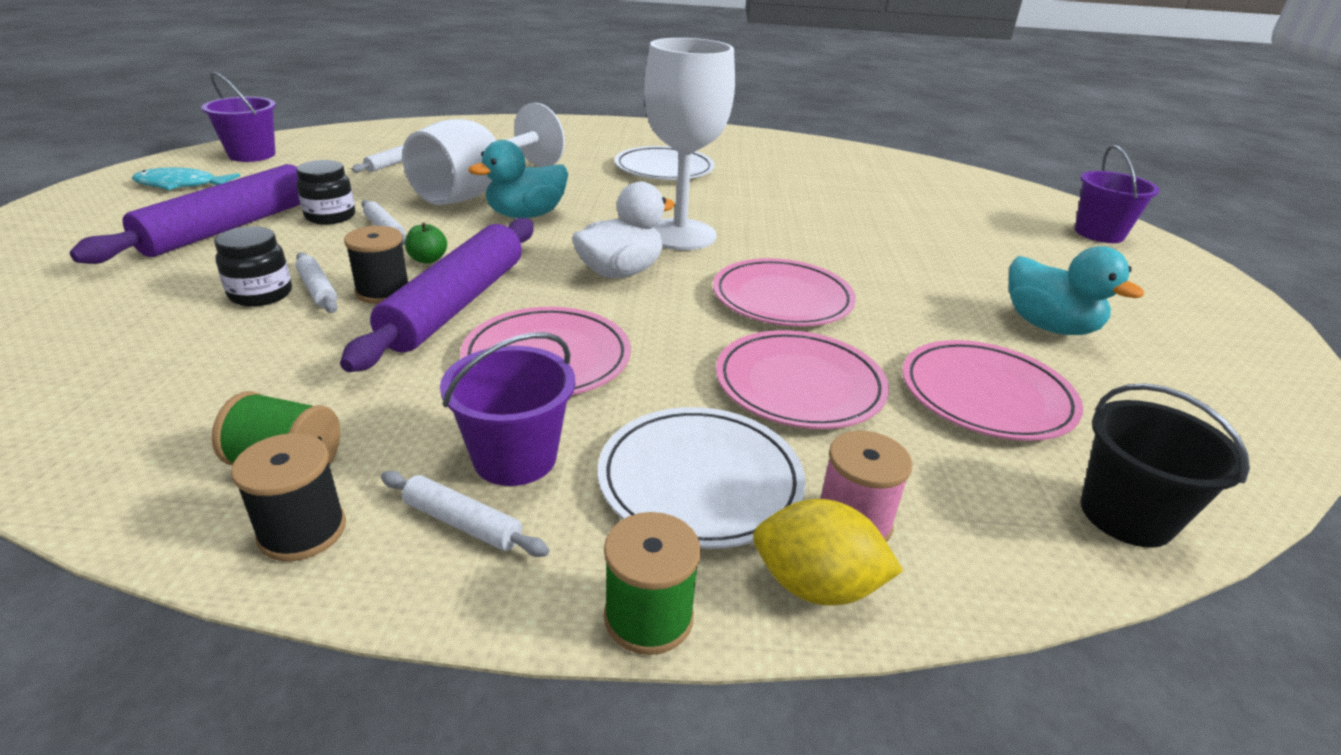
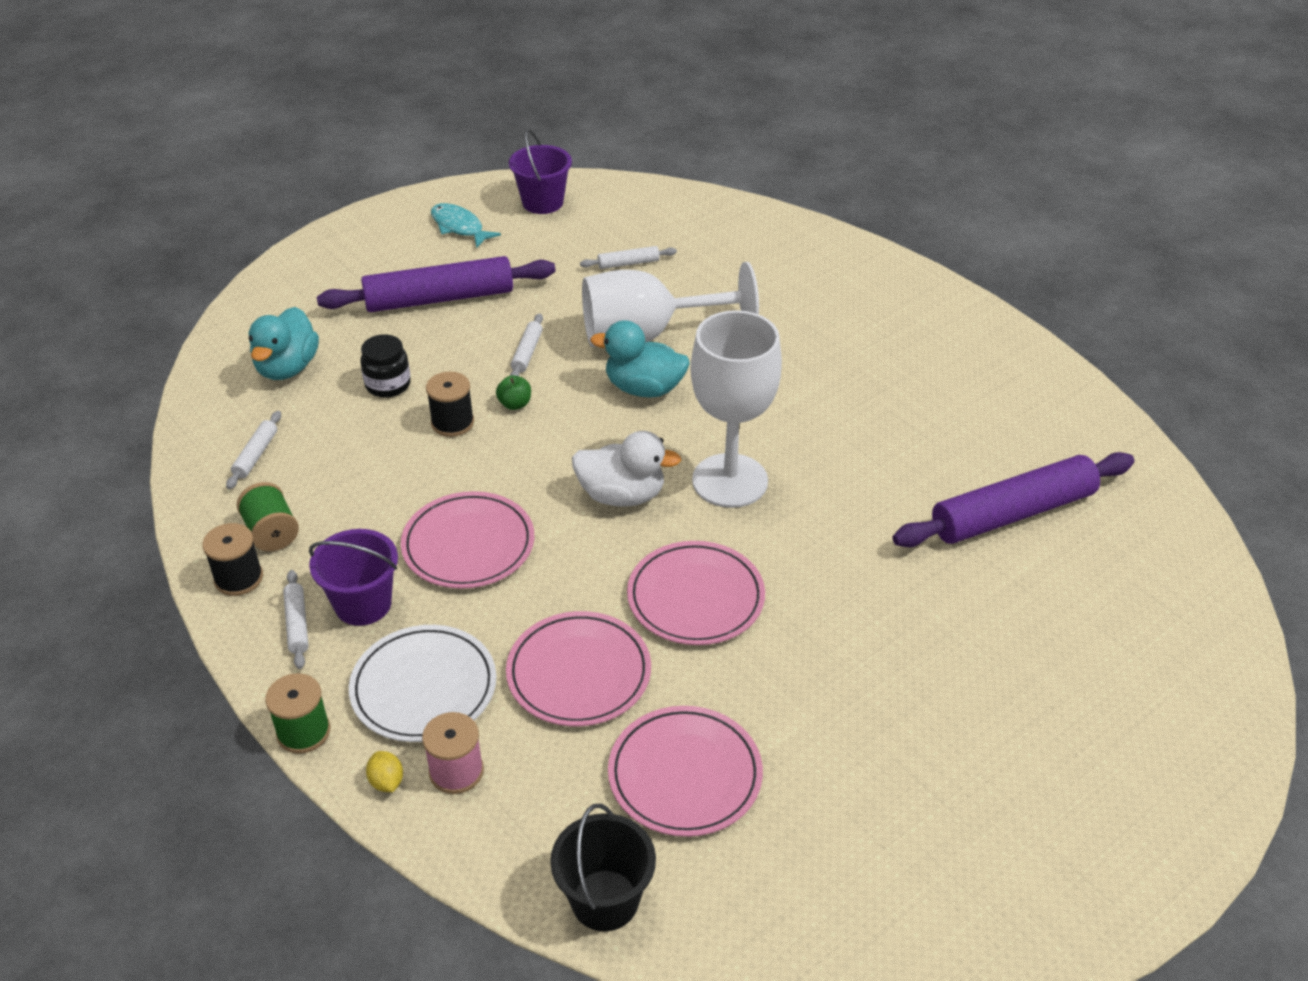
camera: 50 degrees right, 10 degrees up
white rolling pin [295,252,338,313] -> white rolling pin moved to [226,411,281,489]
black jar [296,160,355,225] -> none
purple rolling pin [340,218,534,372] -> purple rolling pin moved to [892,452,1134,547]
white plate [614,146,715,180] -> none
yellow lemon [753,499,903,606] -> yellow lemon [366,751,403,792], size x0.55
turquoise duck [1009,246,1144,335] -> turquoise duck moved to [249,307,319,380]
purple bucket [1075,145,1160,243] -> none

